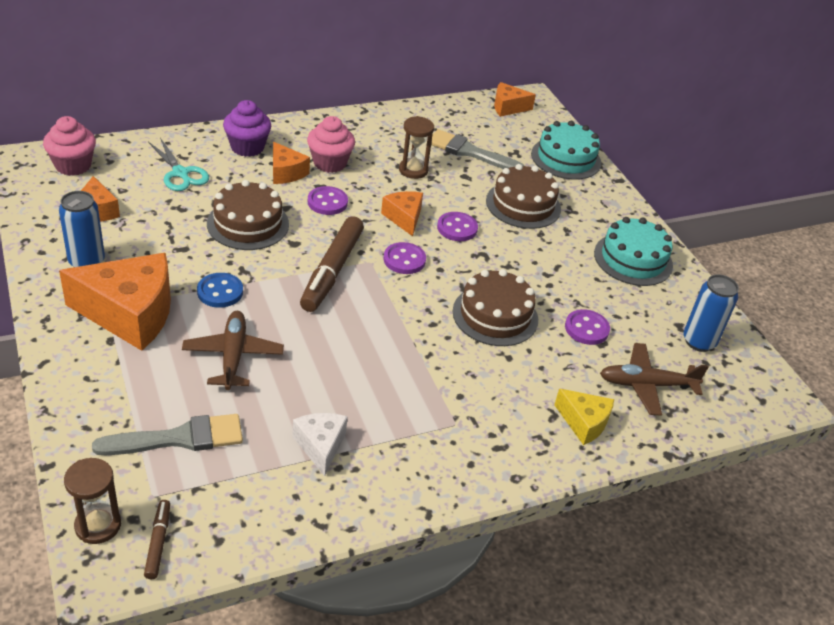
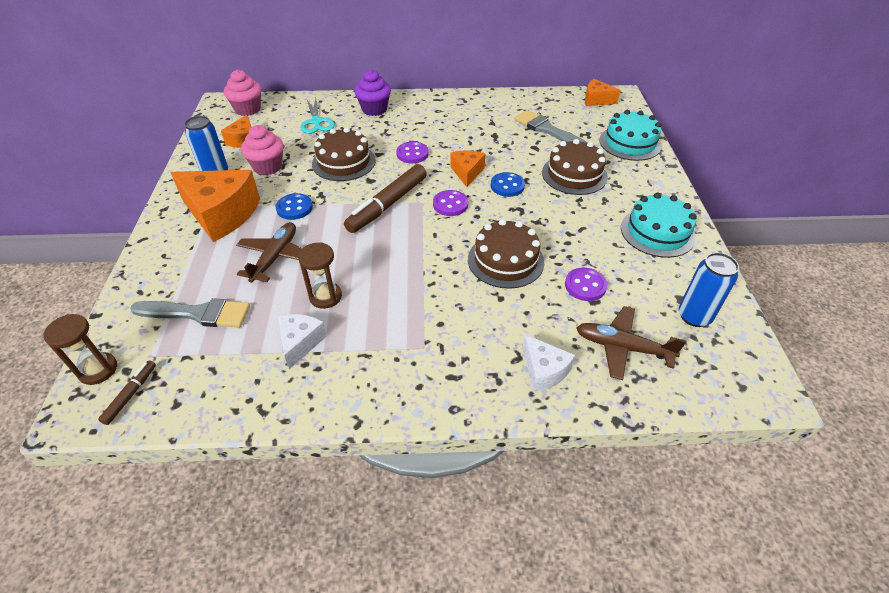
camera: 25 degrees right, 5 degrees up
orange cheese [273,142,310,184] -> none
pink cupcake [307,116,355,173] -> pink cupcake moved to [241,125,284,175]
brown hourglass [399,116,434,179] -> brown hourglass moved to [298,242,342,309]
purple button [437,212,478,241] -> blue button [491,172,525,197]
yellow cheese [554,388,614,445] -> white cheese [523,334,575,392]

